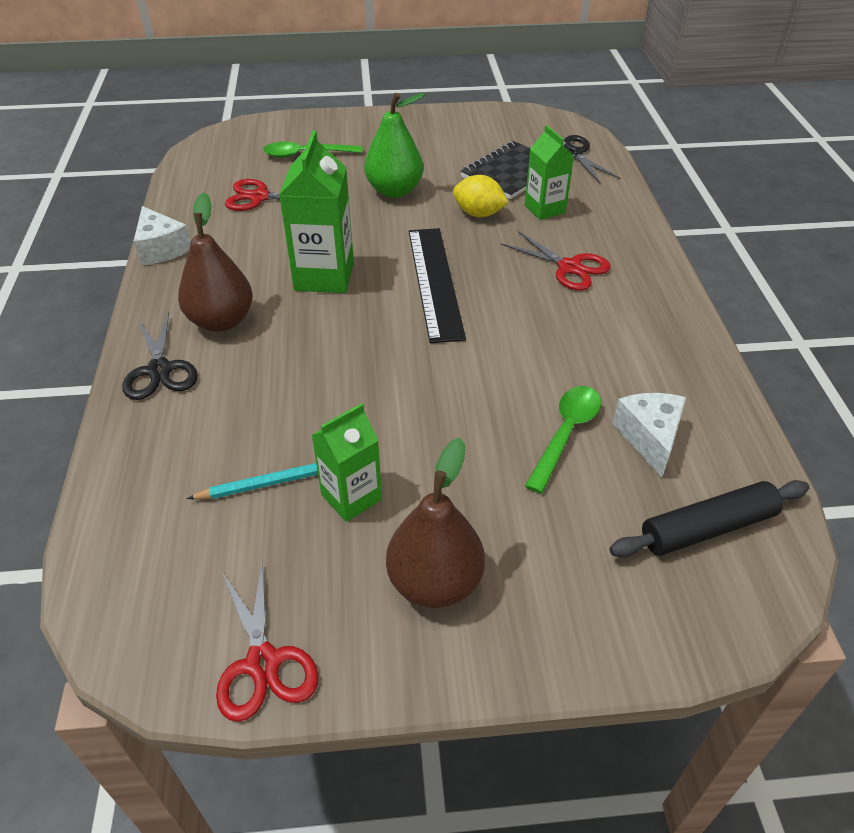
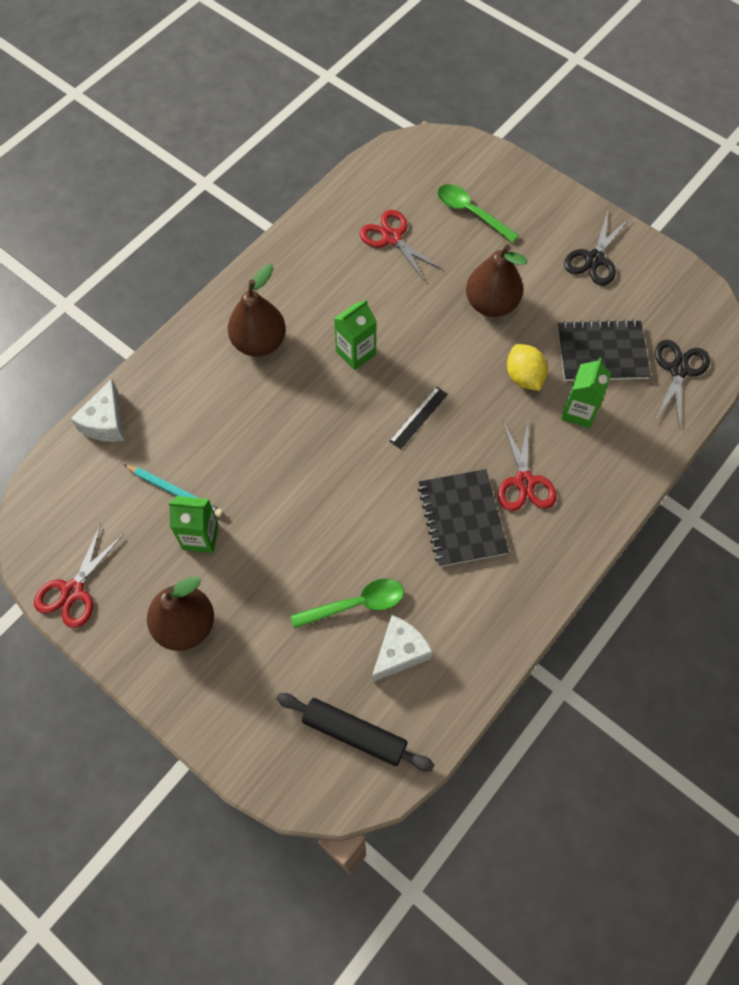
camera: 45 degrees right, 20 degrees up
black scissors [122,312,198,400] -> black scissors moved to [564,211,630,285]
white cheese [134,206,191,265] -> white cheese moved to [70,379,124,442]
green carton [279,130,354,293] -> green carton [334,300,377,370], size x0.64
green pear [364,93,425,198] -> brown pear [466,244,527,317]
black ruler [409,228,466,343] -> black ruler [389,386,448,449], size x0.49
none -> black notebook [418,469,509,567]

